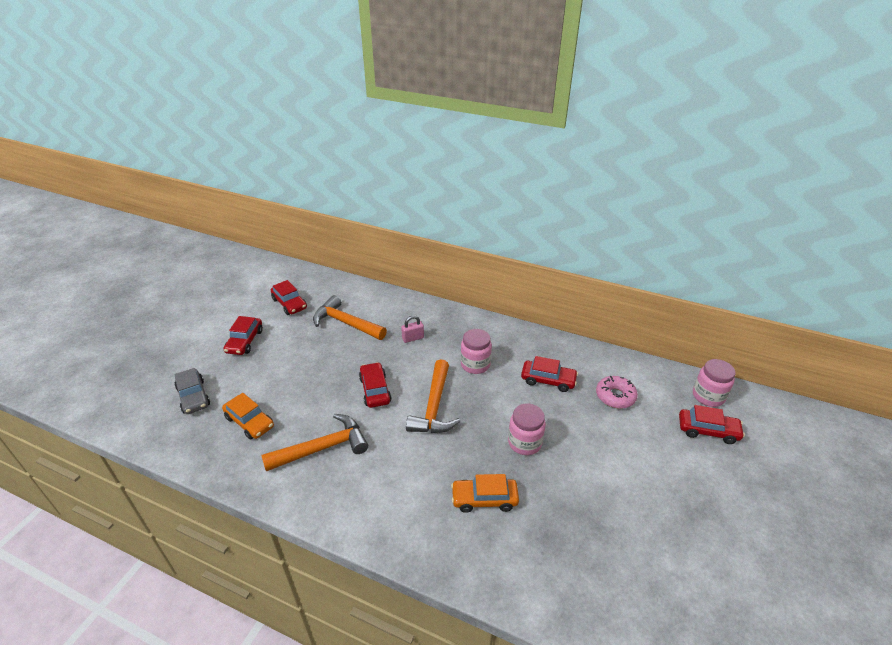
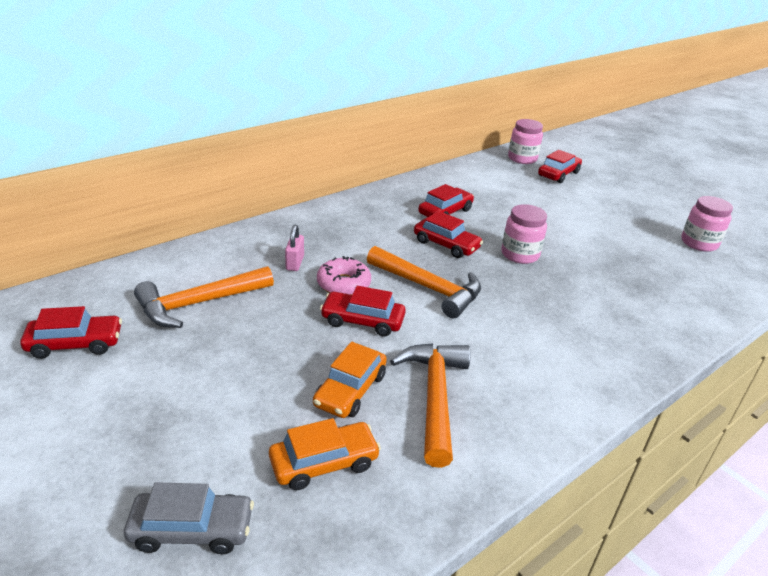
camera: 65 degrees left, 5 degrees down
red car [223,316,263,355] -> red car moved to [414,211,483,258]
orange car [451,474,519,513] -> orange car moved to [313,342,387,418]
pink jar [461,329,492,374] -> pink jar moved to [681,196,733,252]
pink donut [596,376,638,409] -> pink donut moved to [317,256,371,295]

